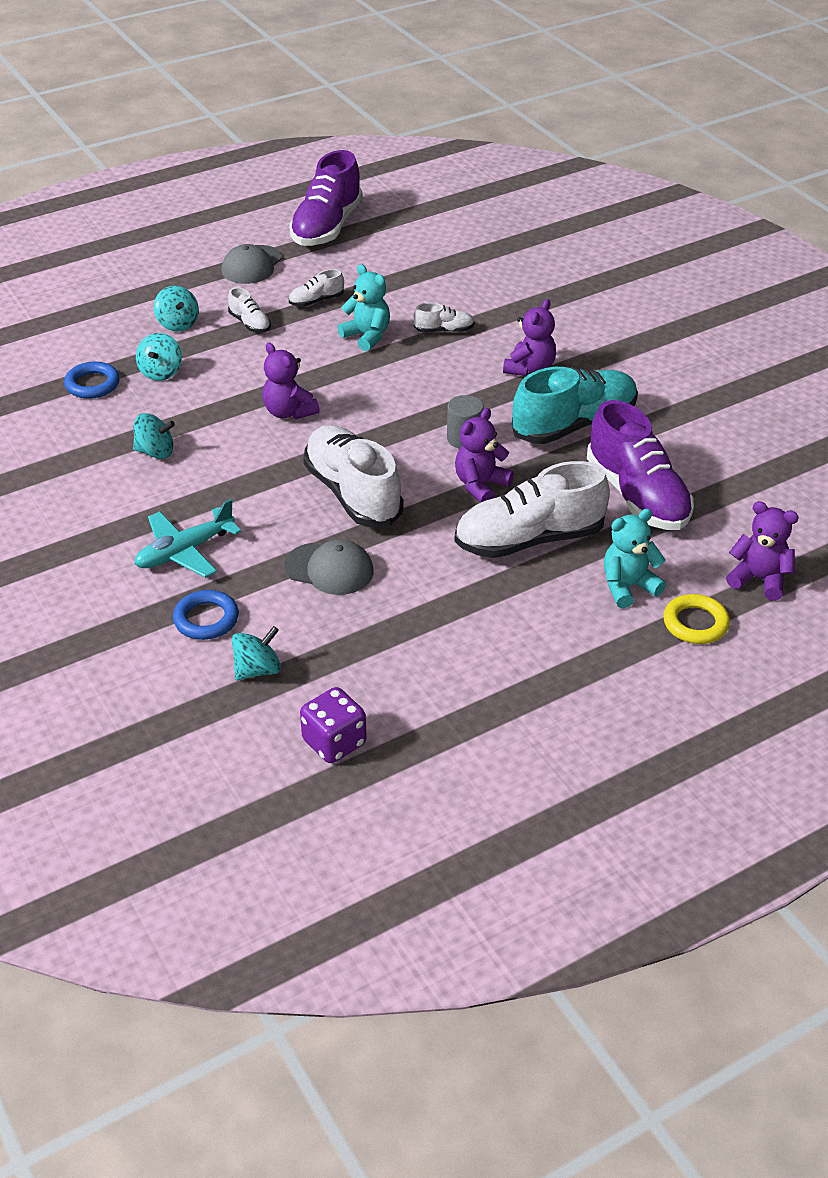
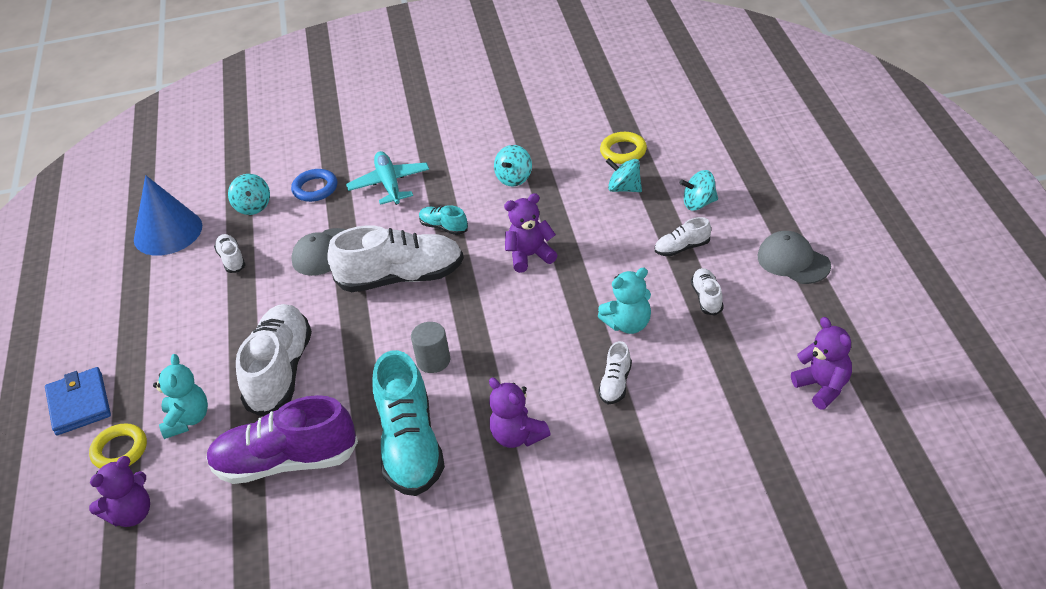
camera: 115 degrees right, 0 degrees up
blue ring [64,362,120,399] -> yellow ring [600,132,647,164]
purple shoe [289,150,363,246] -> none
purple dice [300,687,367,763] -> blue cone [134,175,202,256]
purple teddy bear [455,408,514,503] -> purple teddy bear moved to [791,317,852,409]
none -> blue wallet [45,367,111,435]
none -> white shoe [214,234,246,273]
none -> turquoise shoe [419,205,468,235]

